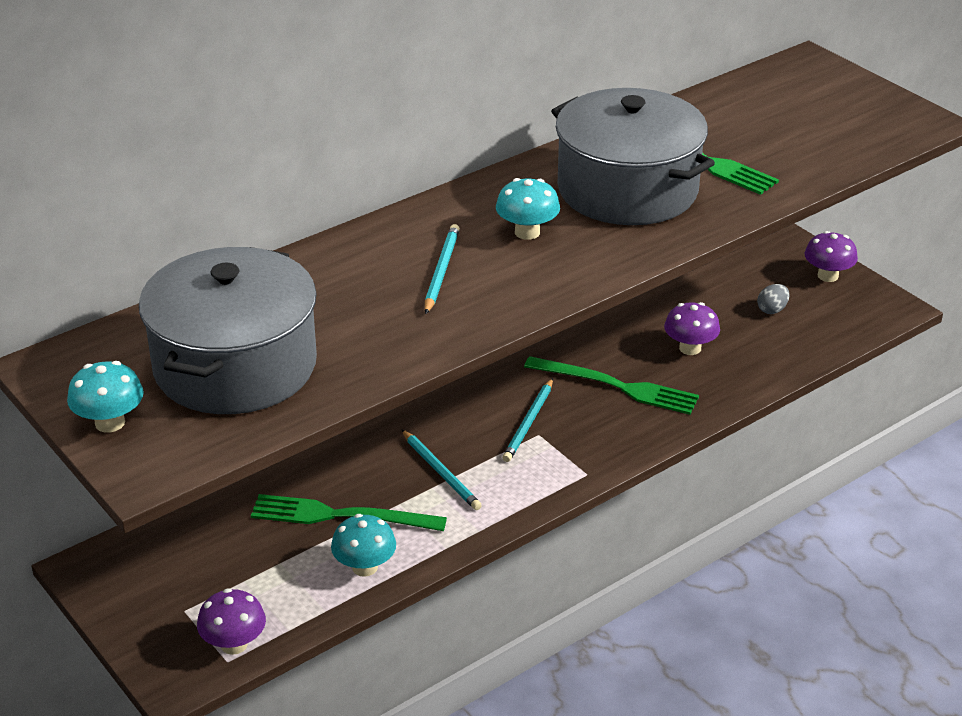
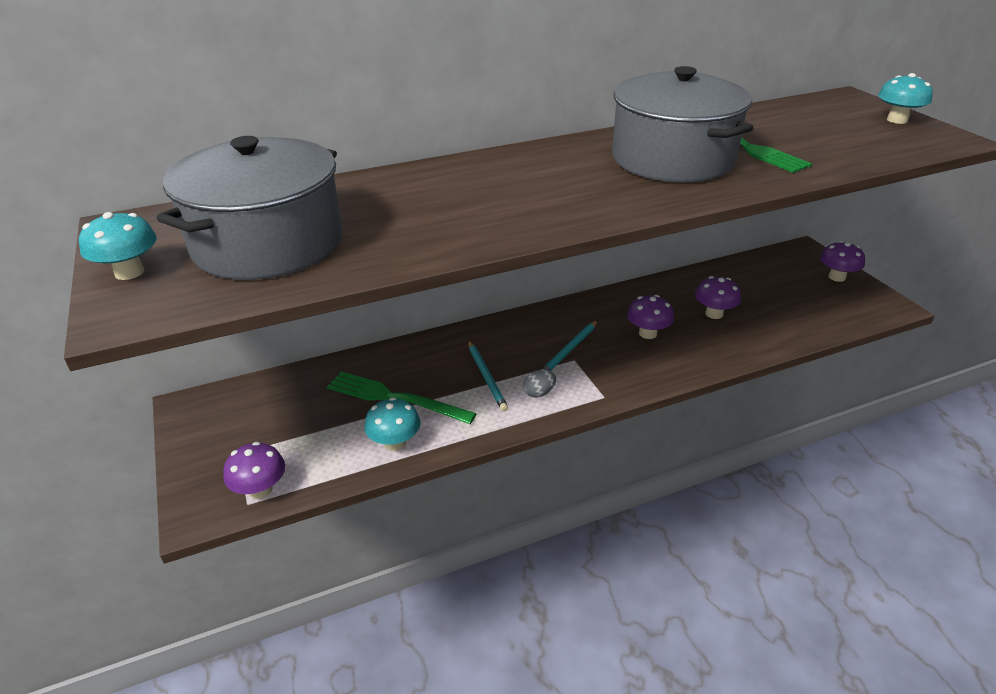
camera: 15 degrees right, 0 degrees up
turquoise pencil [425,224,460,314] -> none
turquoise mushroom [496,178,560,240] -> turquoise mushroom moved to [878,73,933,124]
green fork [524,356,699,415] -> purple mushroom [627,295,674,339]
grey egg [757,284,790,314] -> grey egg moved to [523,369,556,398]

